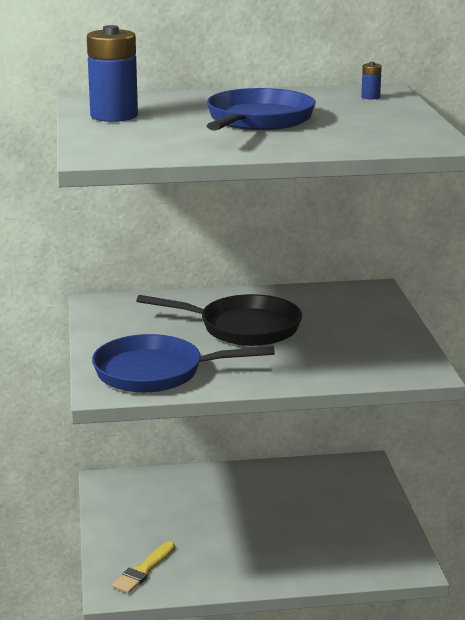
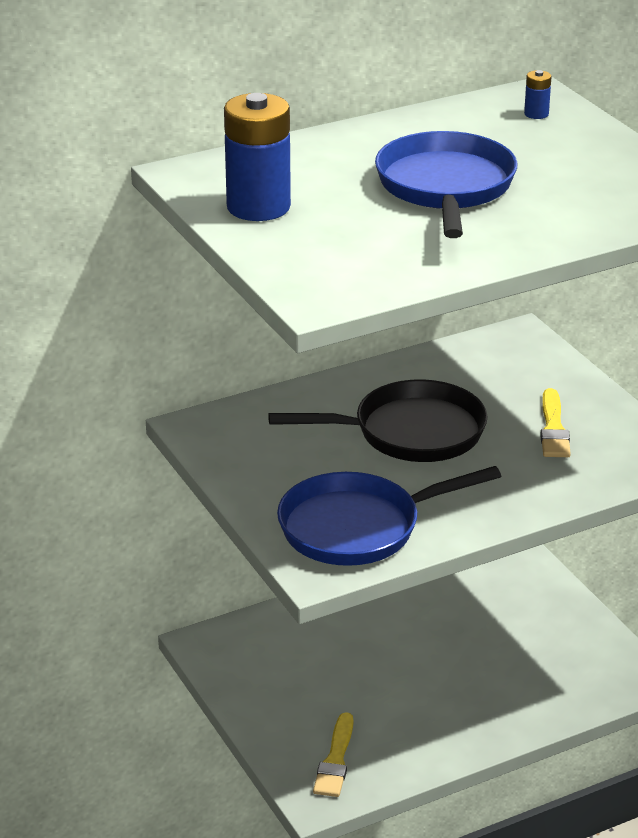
camera: 20 degrees left, 10 degrees up
none -> yellow brush [540,388,571,457]

